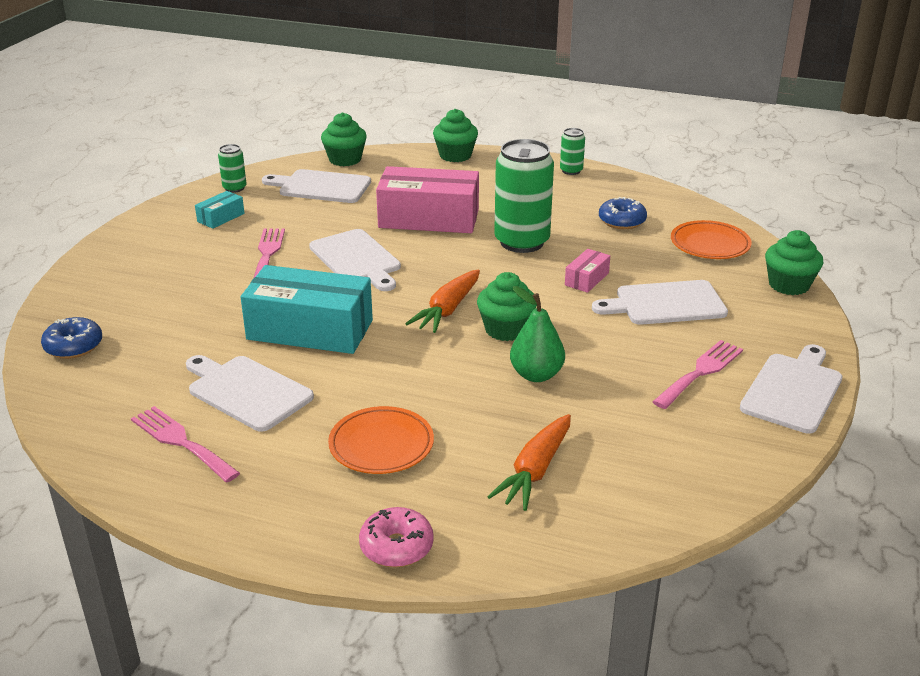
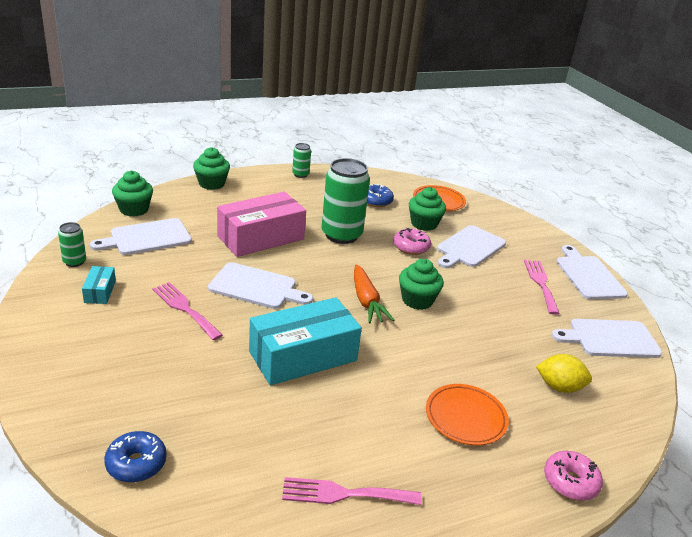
camera: 45 degrees left, 0 degrees up
white cutting board [186,355,314,432] -> white cutting board moved to [552,319,662,358]
orange carrot [487,414,571,511] -> yellow lemon [536,354,592,393]
green pear [510,286,565,382] -> none
pink box [565,249,610,293] -> pink donut [393,228,431,255]
green cupcake [765,230,823,295] -> green cupcake moved to [409,187,446,231]

